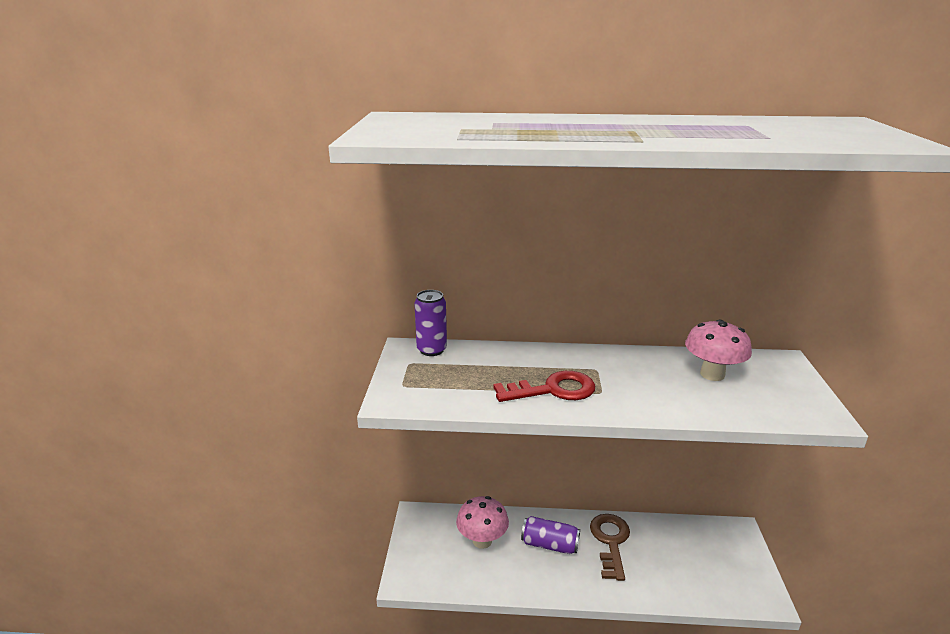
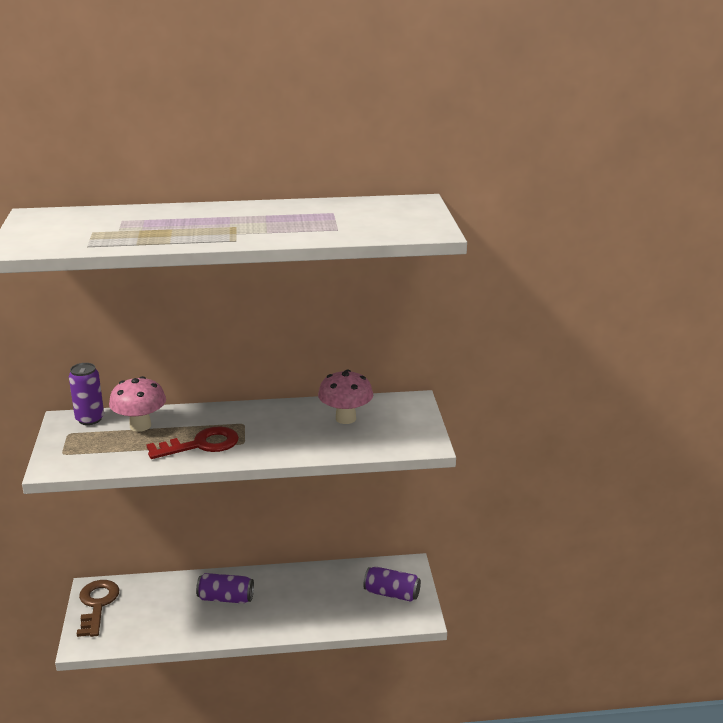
camera: 10 degrees left, 0 degrees up
pink mushroom [456,496,509,549] -> pink mushroom moved to [109,376,166,432]
brown key [590,514,630,581] -> brown key moved to [77,580,119,637]
none -> purple can [363,566,421,602]

